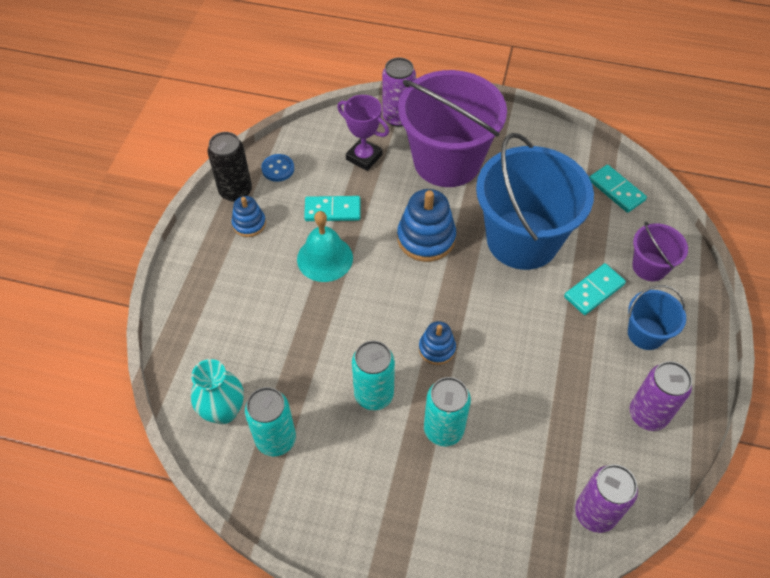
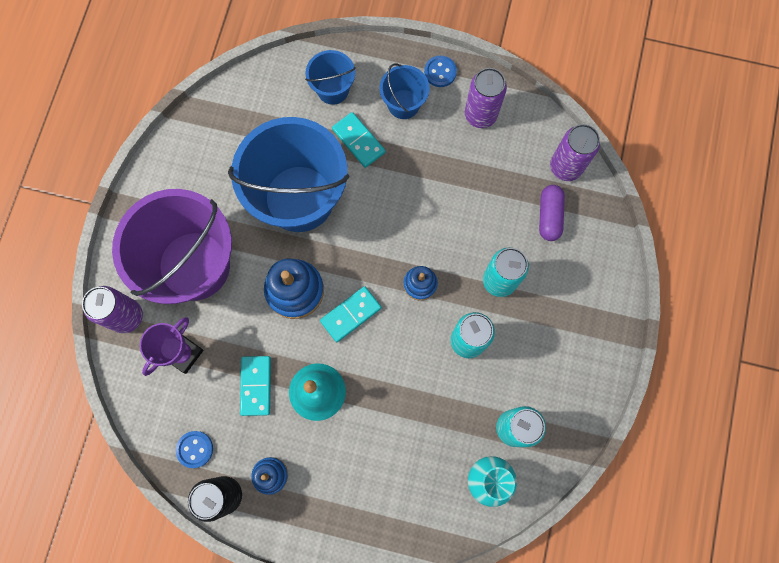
camera: 90 degrees left, 20 degrees up
turquoise domino [589,165,647,213] -> turquoise domino moved to [320,286,381,342]
purple bucket [632,222,688,281] -> blue bucket [305,50,356,105]
none -> blue button [424,56,457,87]
none -> purple capsule [539,185,565,241]

